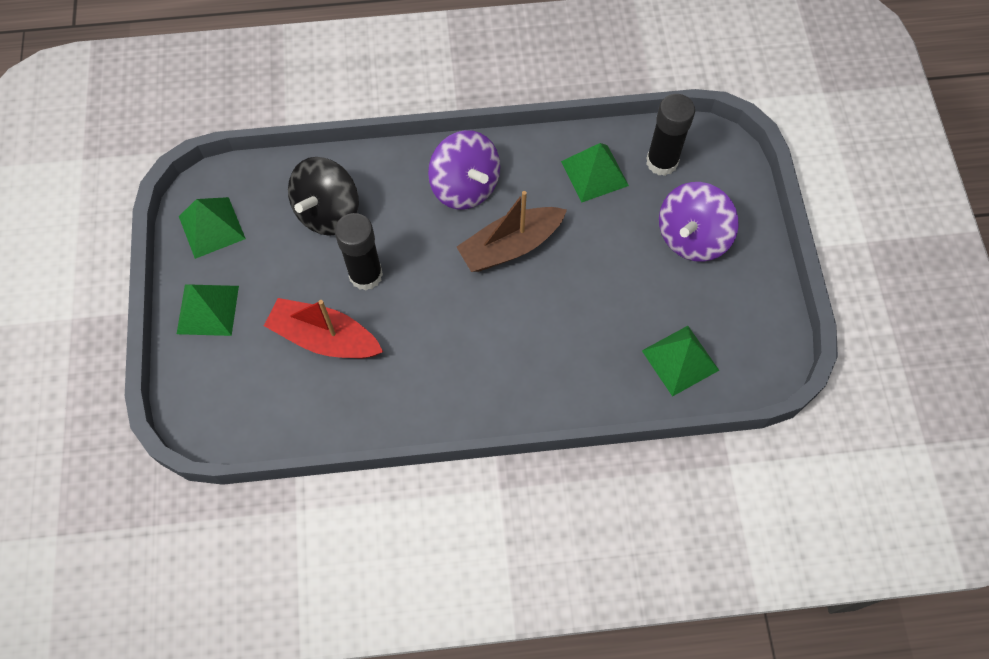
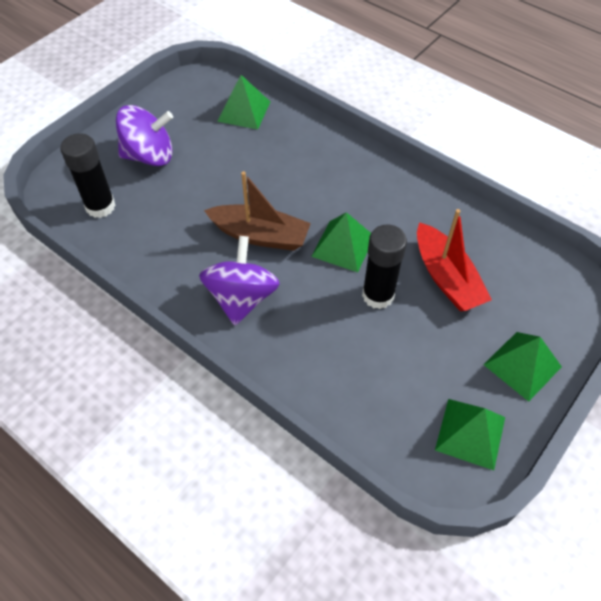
camera: 135 degrees left, 10 degrees down
black spinning top [288,157,359,236] -> none
green pyramid [561,143,629,202] -> green pyramid moved to [311,212,371,272]

